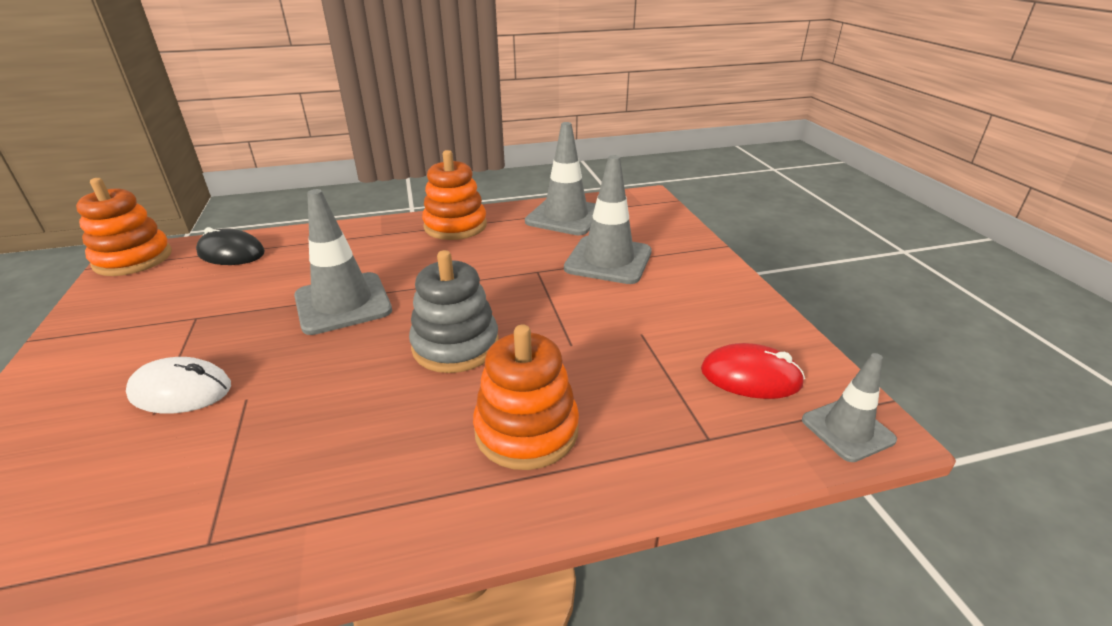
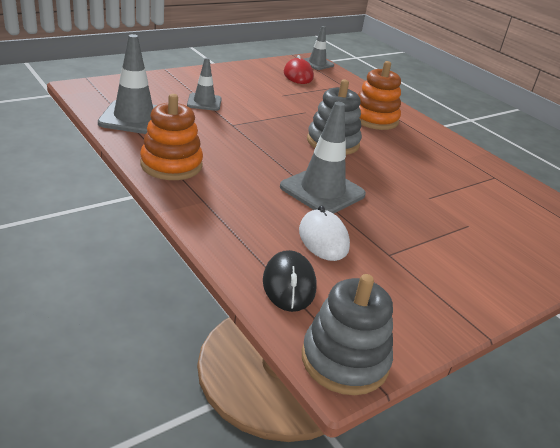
camera: 115 degrees left, 0 degrees up
orange stacking toy [76,178,172,276] -> grey stacking toy [302,274,393,395]
white mouse [126,357,231,413] -> white mouse moved to [299,205,350,261]
grey traffic cone [564,155,652,284] -> grey traffic cone [187,57,222,111], size x0.60

